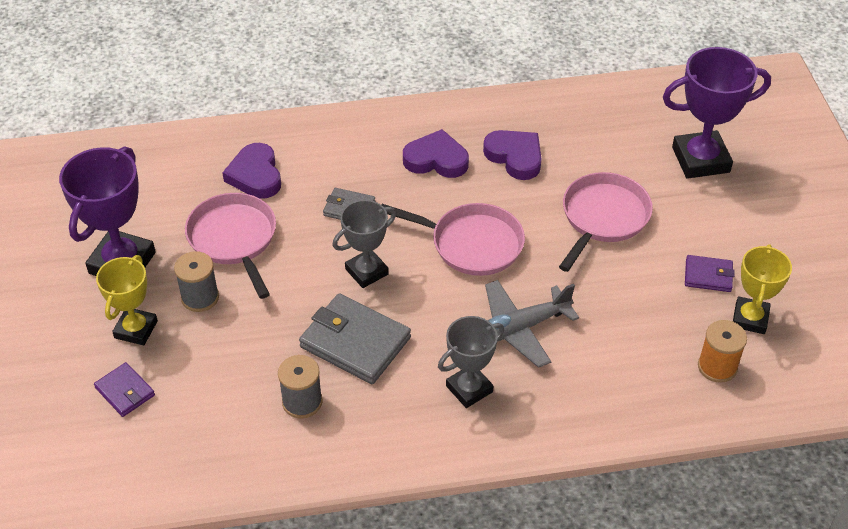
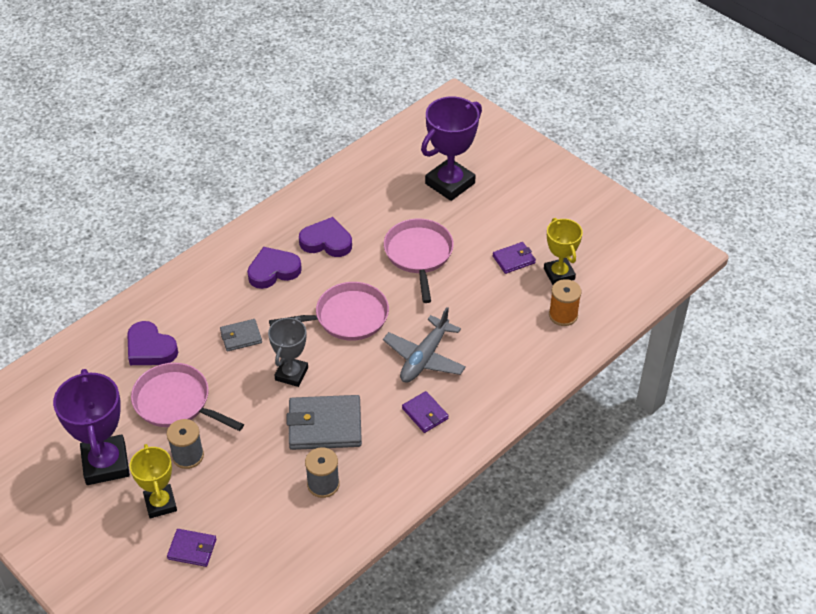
camera: 35 degrees left, 0 degrees up
grey trophy [438,316,504,408] -> purple wallet [402,391,449,433]

